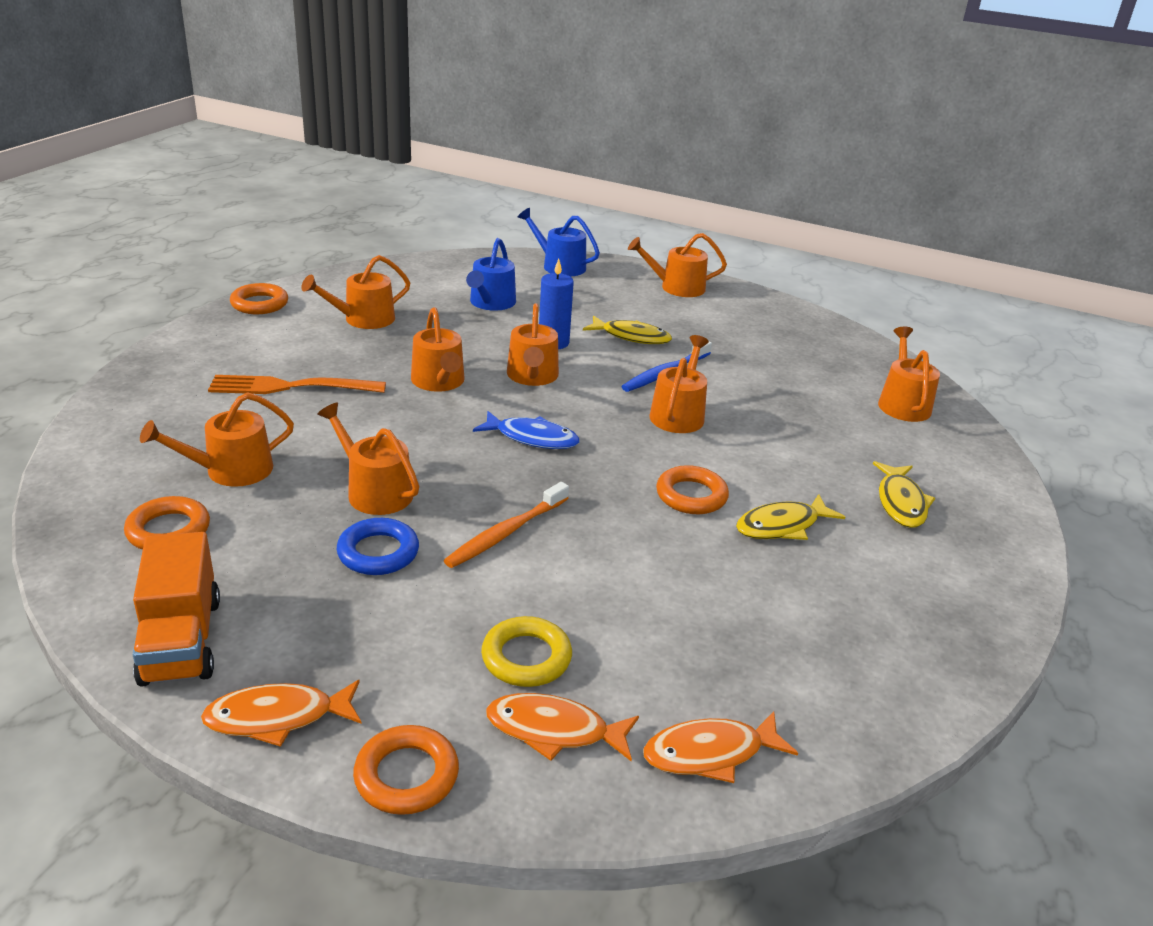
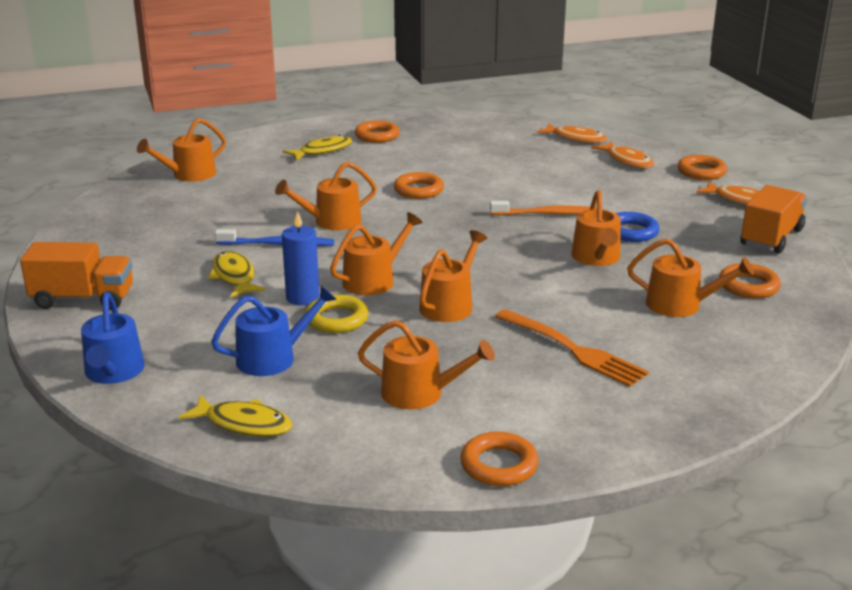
camera: 130 degrees left, 5 degrees down
blue fish [473,411,579,449] -> none
yellow ring [481,616,572,687] -> yellow ring moved to [305,294,369,333]
orange watering can [628,233,727,297] -> orange truck [20,242,133,310]
yellow fish [736,494,845,540] -> yellow fish moved to [179,395,293,437]
none -> orange ring [355,120,400,143]

